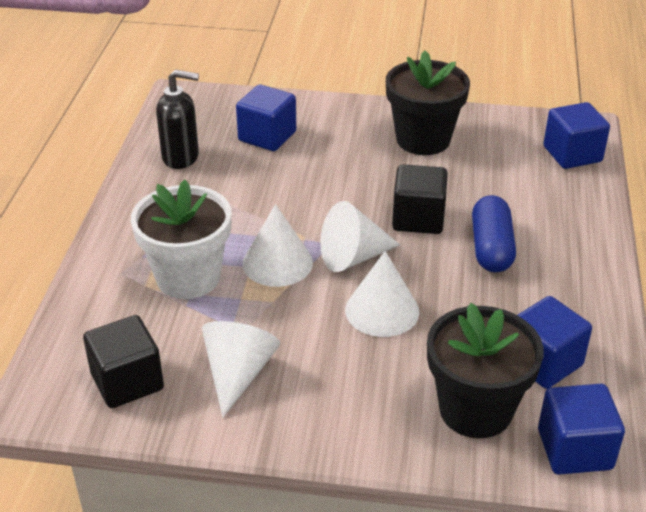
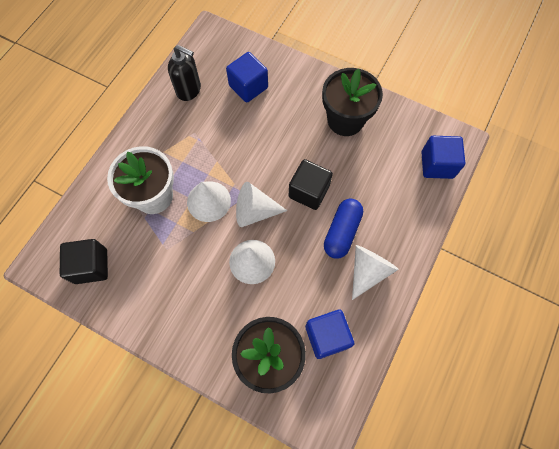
camera: 20 degrees right, 30 degrees up
white cone [202,321,280,418] -> white cone moved to [352,245,399,300]
blue cube [538,384,625,475] -> none

